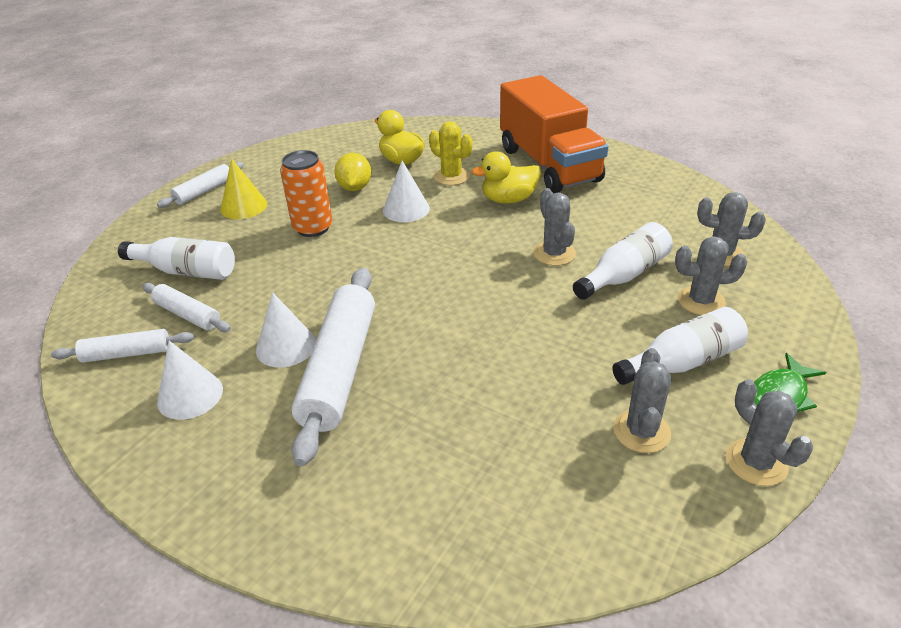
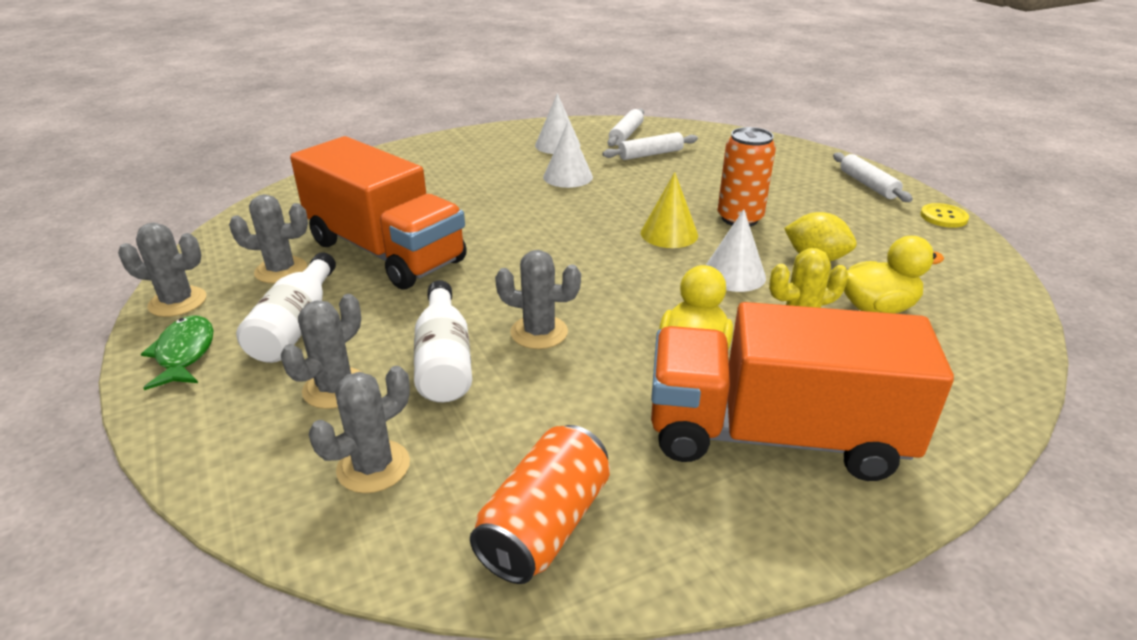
camera: 120 degrees right, 5 degrees down
white bottle [118,237,235,280] -> none
yellow cone [220,158,267,219] -> yellow cone moved to [641,172,698,248]
white rolling pin [291,268,375,466] -> none
grey cactus [613,348,671,453] -> grey cactus turned 45 degrees counterclockwise [229,194,308,283]
none -> orange truck [290,136,467,290]
none -> orange can [470,425,610,584]
none -> yellow button [920,203,969,228]

